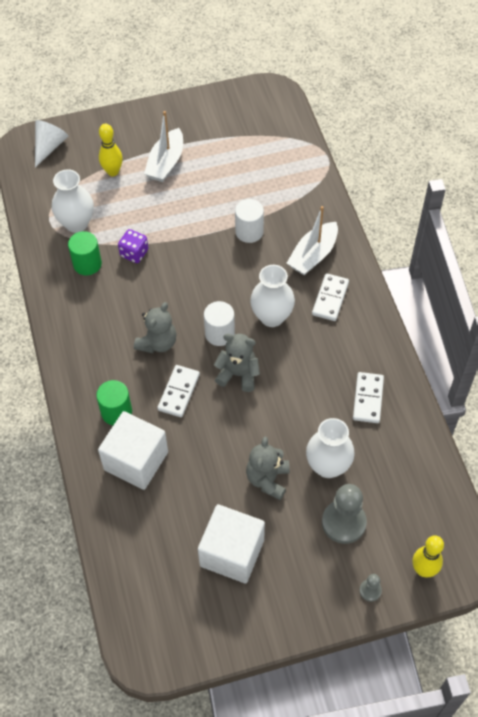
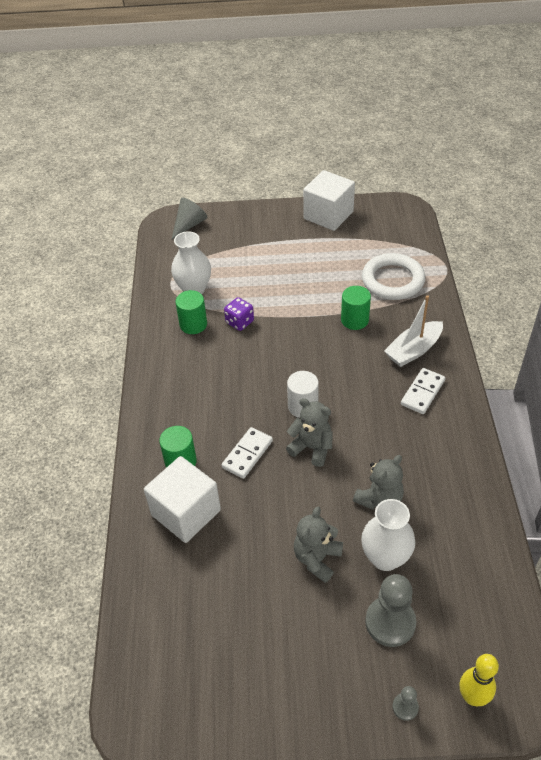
camera: 15 degrees right, 10 degrees down
white cone [35,120,68,168] -> grey cone [171,198,207,240]
yellow bowling pin [99,123,123,176] -> none
grey teddy bear [134,302,177,353] -> grey teddy bear moved to [353,455,404,510]
white boat [144,111,183,182] -> none
white cube [198,504,265,583] -> white cube moved to [303,170,355,231]
white cylinder [235,199,264,243] -> green cylinder [341,286,371,330]
white vase [250,265,295,327] -> none
white domino [353,372,384,423] -> none
none -> white ring [362,253,425,300]

